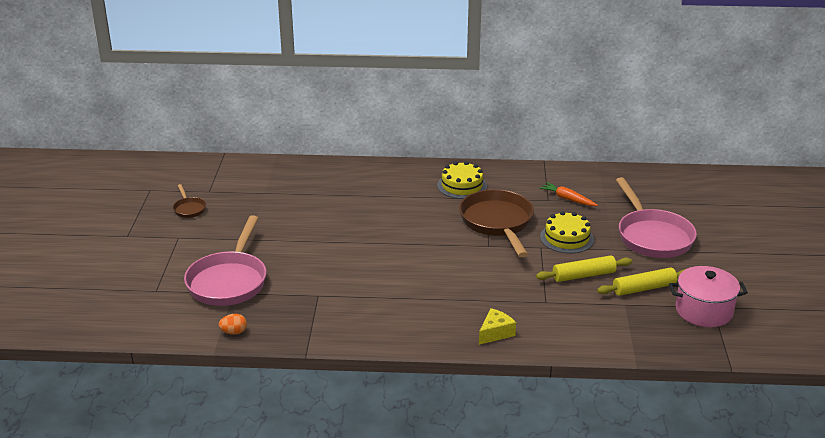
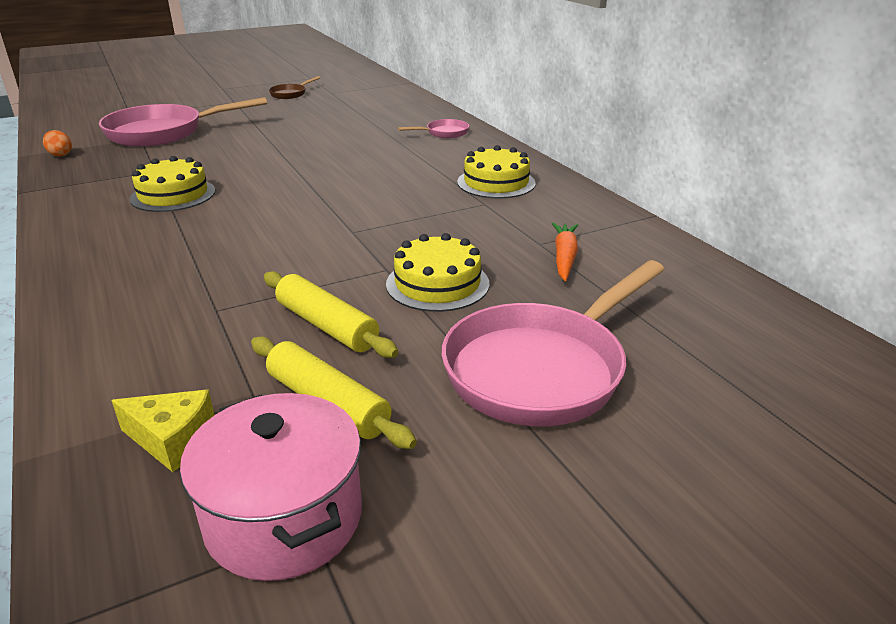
camera: 60 degrees right, 0 degrees up
brown pan [459,189,534,257] -> none
yellow cheese [479,308,516,345] -> yellow cheese moved to [111,390,215,472]
none -> yellow cake [130,156,215,212]
none -> pink pan [398,119,469,138]

